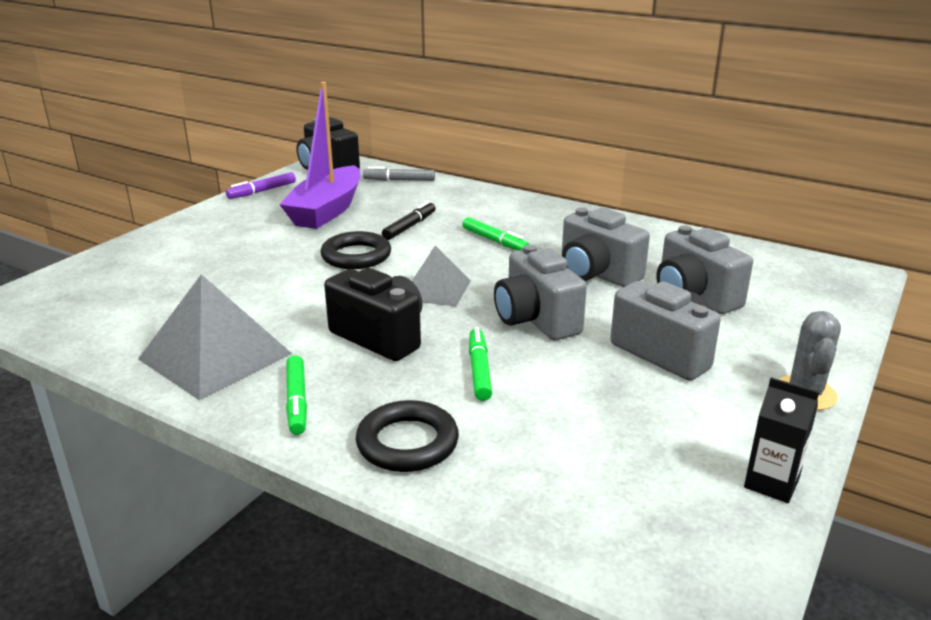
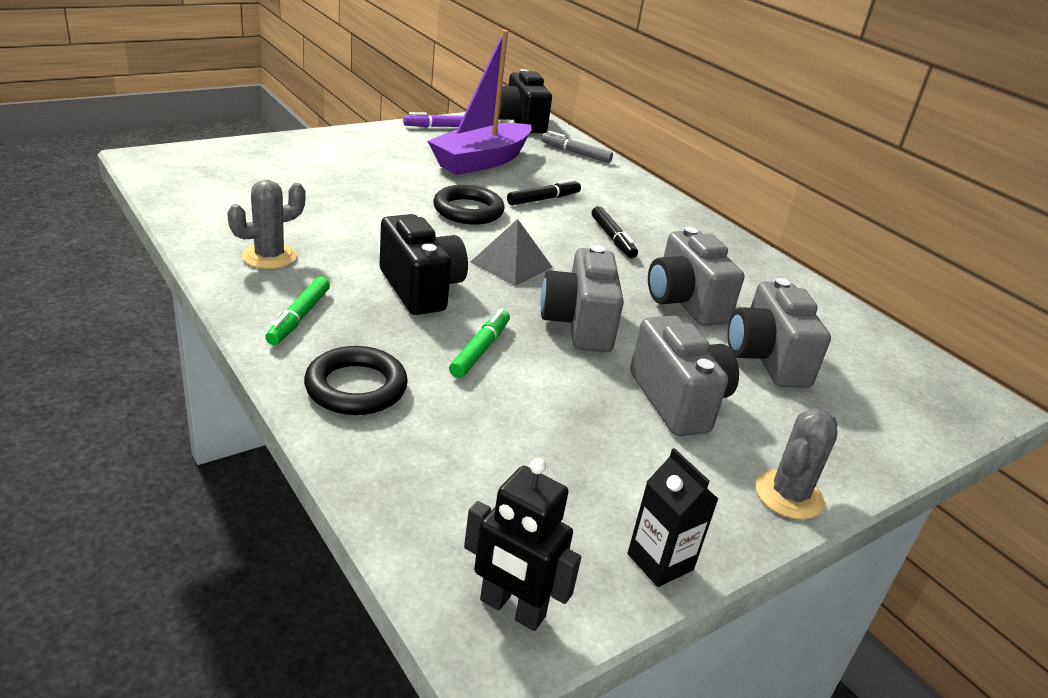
camera: 20 degrees right, 5 degrees up
grey pyramid [138,274,292,400] -> grey cactus [227,180,305,269]
green marker [462,217,530,251] -> black marker [592,206,638,258]
none -> black robot [464,458,581,631]

